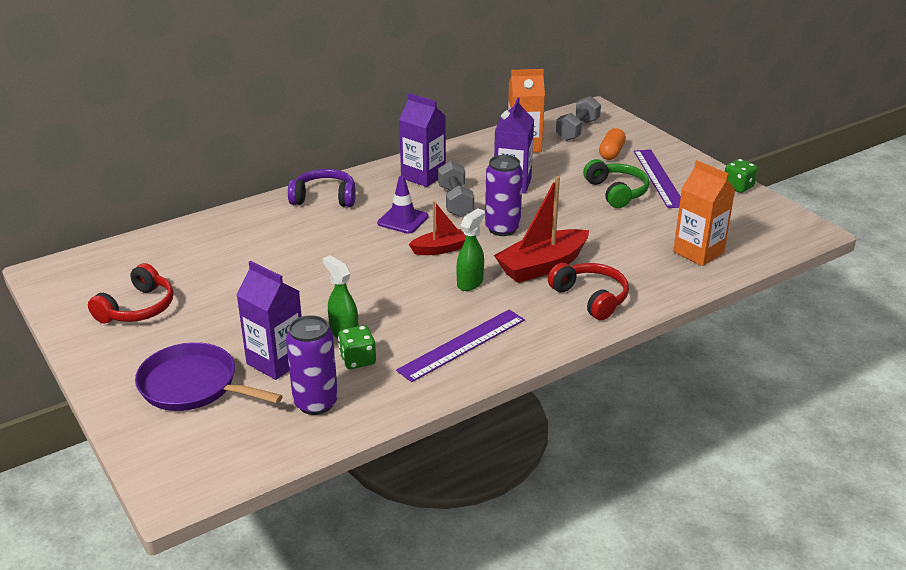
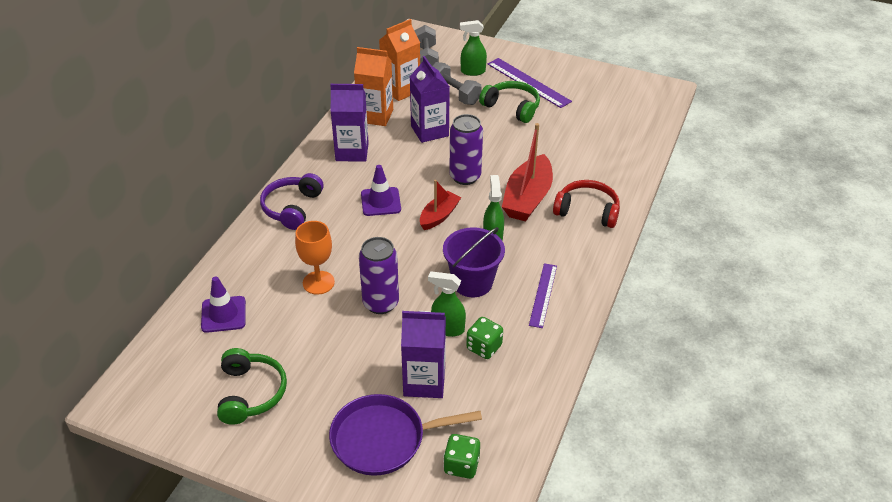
camera: 35 degrees left, 10 degrees up
red headphones [88,263,173,323] -> green headphones [217,348,287,425]
purple can [286,315,338,415] -> purple can moved to [359,237,399,314]
purple headphones [288,169,356,207] -> purple headphones turned 45 degrees counterclockwise [260,173,324,230]
purple ruler [396,310,525,382] -> purple ruler [529,263,557,328], size x0.67
grey dumbbell [438,161,474,217] -> grey dumbbell moved to [433,62,482,105]
orange capsule [599,128,626,160] -> green spray bottle [460,20,487,76]
orange carton [673,160,735,266] -> orange carton moved to [354,47,393,126]
green dice [725,159,758,193] -> green dice moved to [443,434,480,479]
none -> purple traffic cone [201,276,246,333]
none -> orange goblet [295,221,335,295]
none -> purple bucket [443,227,505,297]

